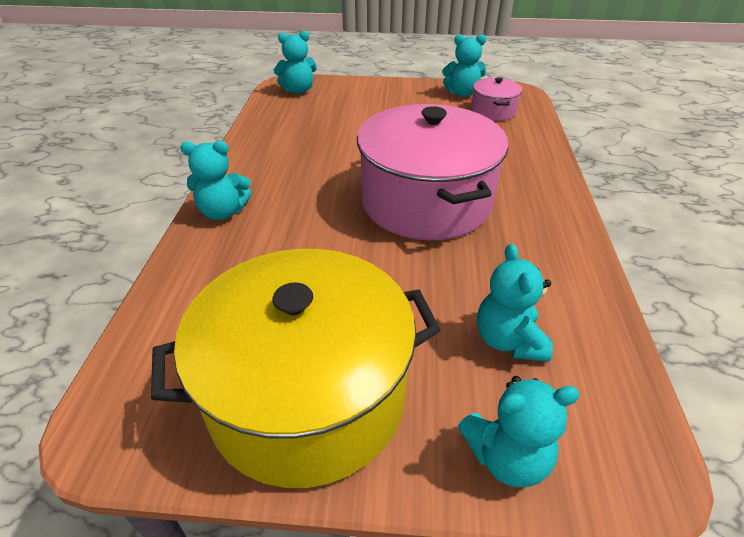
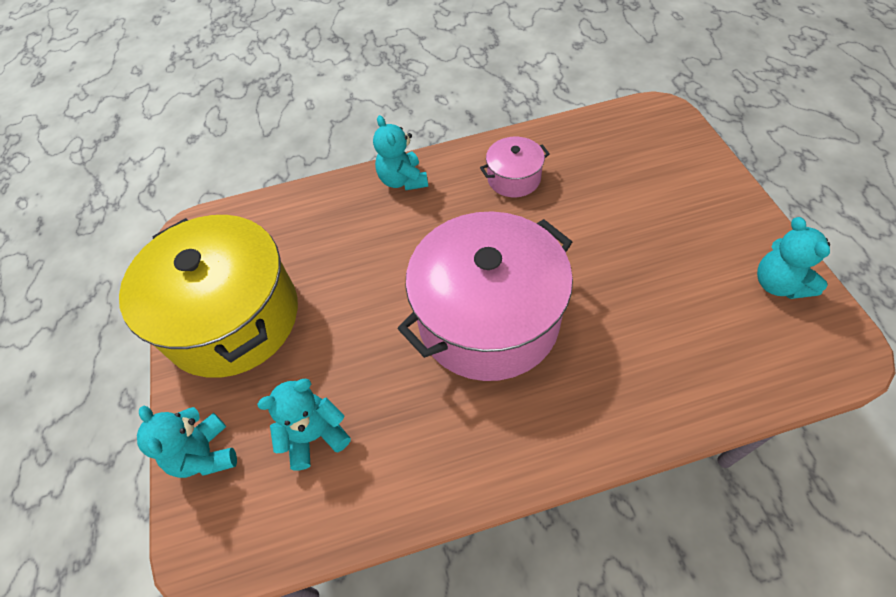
camera: 75 degrees right, 15 degrees up
turquoise teddy bear [274,31,317,94] -> none
pink pot [471,77,522,121] -> pink pot moved to [480,137,550,197]

